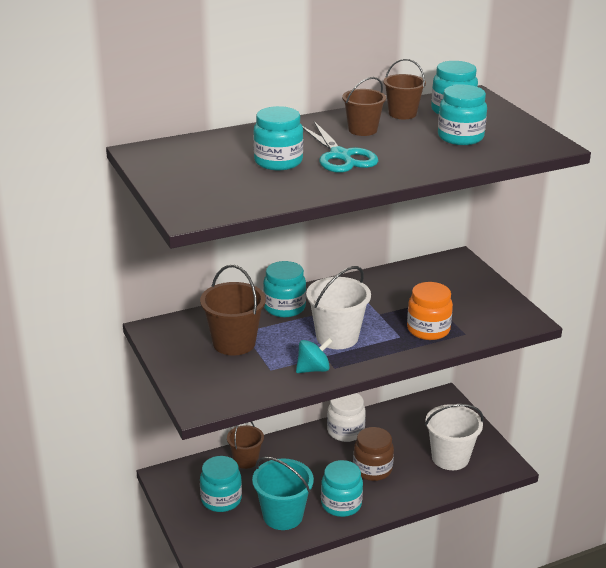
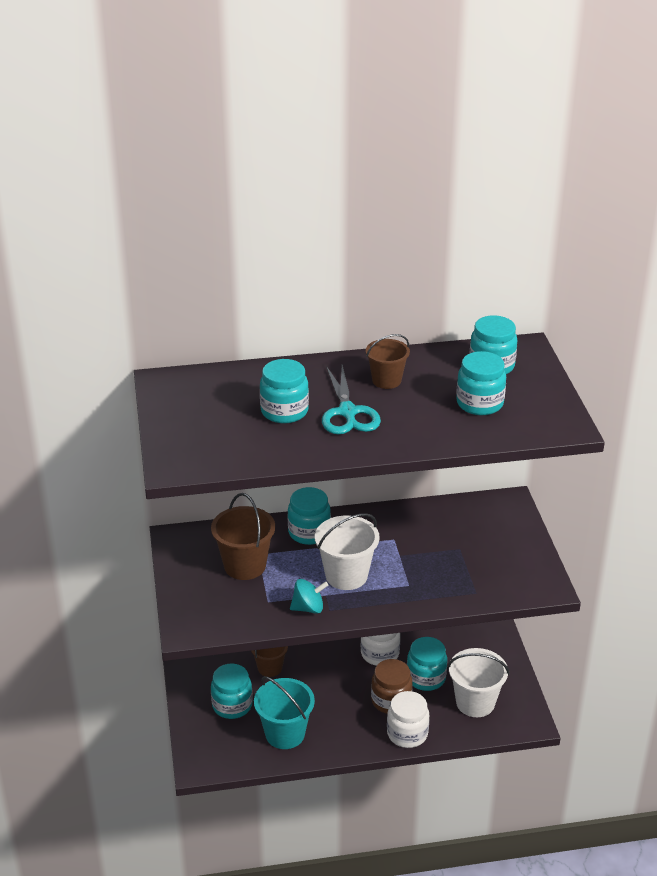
camera: 15 degrees right, 5 degrees up
turquoise jar [321,460,363,517] -> turquoise jar moved to [407,637,447,691]
brown bucket [383,59,426,119] -> none
orange jar [407,282,453,340] -> none
none -> white jar [387,691,429,748]

